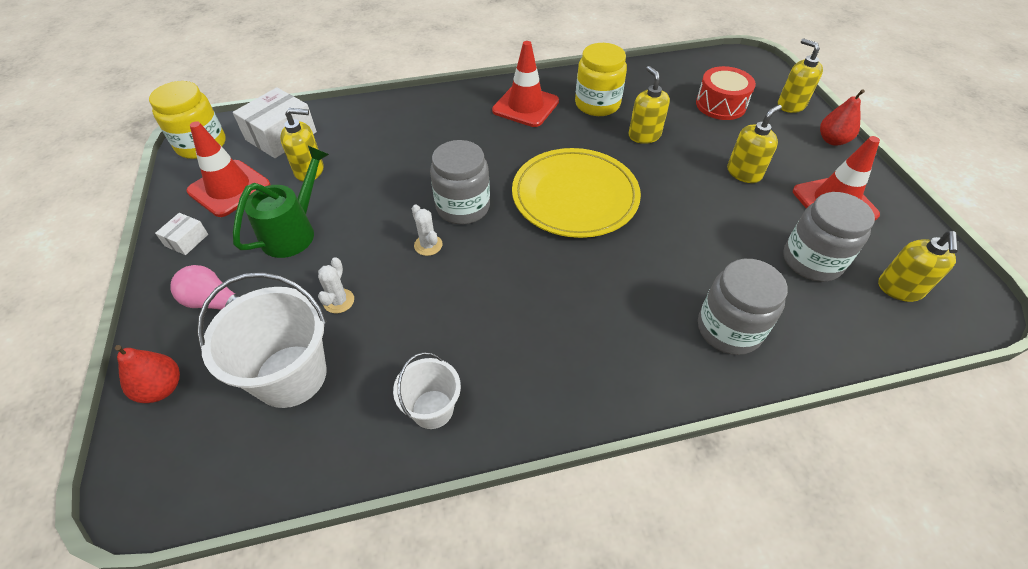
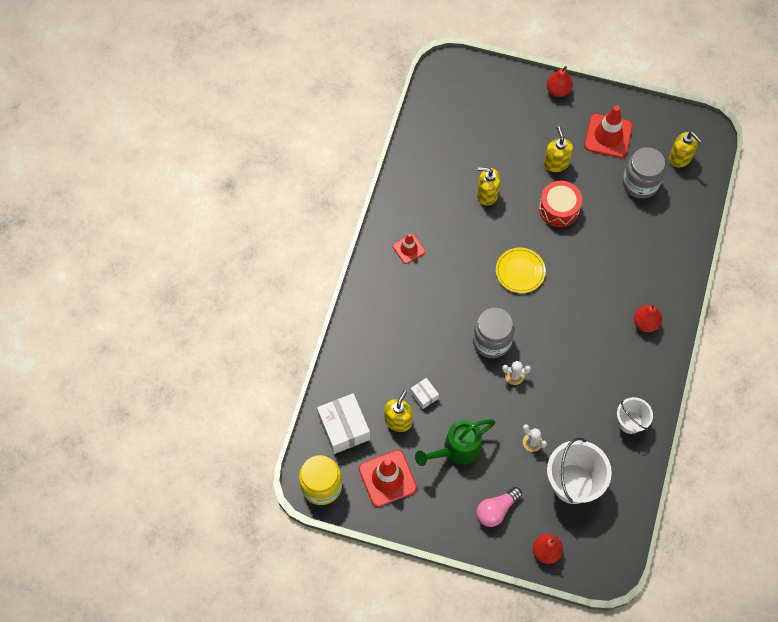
camera: 60 degrees left, 15 degrees up
white box [155,213,208,255] -> white box moved to [410,378,439,409]
green watering can [233,146,329,258] -> green watering can turned 90 degrees counterclockwise [415,419,496,466]
red traffic cone [492,41,559,127] -> red traffic cone [393,233,425,264], size x0.58
yellow plate [512,148,641,238] -> yellow plate [496,248,546,293], size x0.55
yellow jar [575,43,627,116] -> none
red drum [696,66,756,120] -> red drum moved to [539,181,582,227]
grey jar [698,259,788,355] -> none
yellow soap dispenser [778,38,823,113] -> none
none -> red pear [634,304,662,332]

